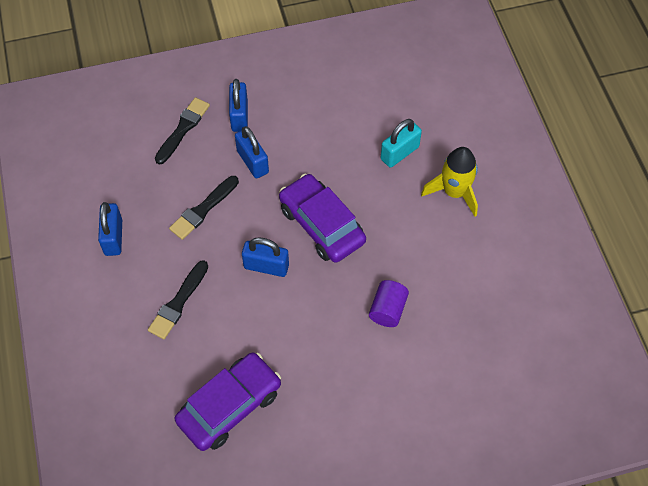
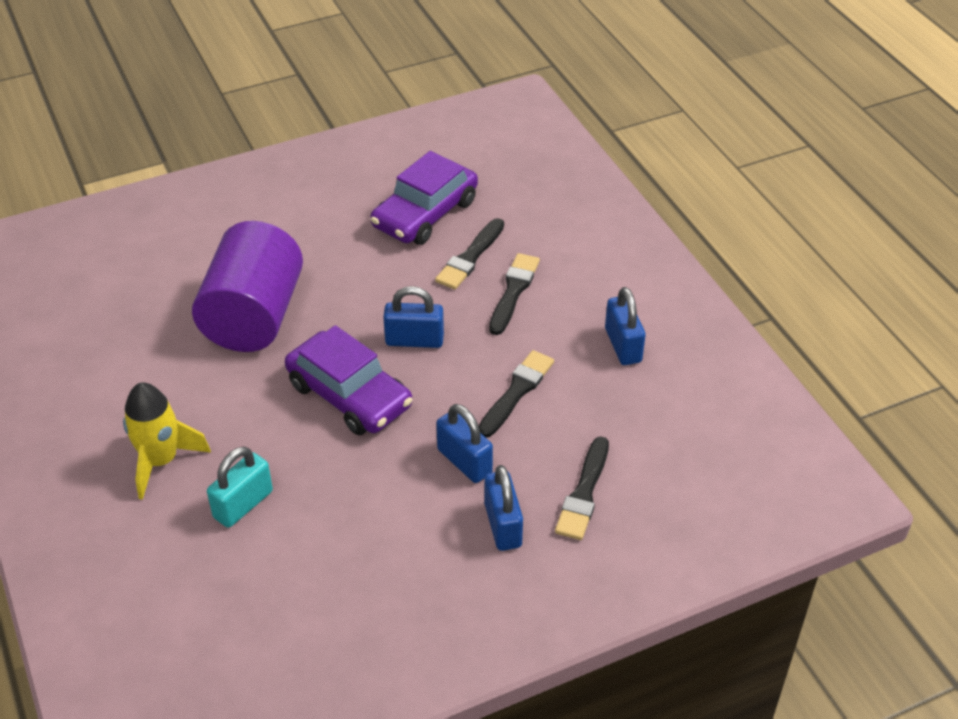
camera: 170 degrees right, 15 degrees down
purple cylinder [369,280,409,327] -> purple cylinder [192,221,303,352], size x2.20
none -> black brush [435,218,504,289]

